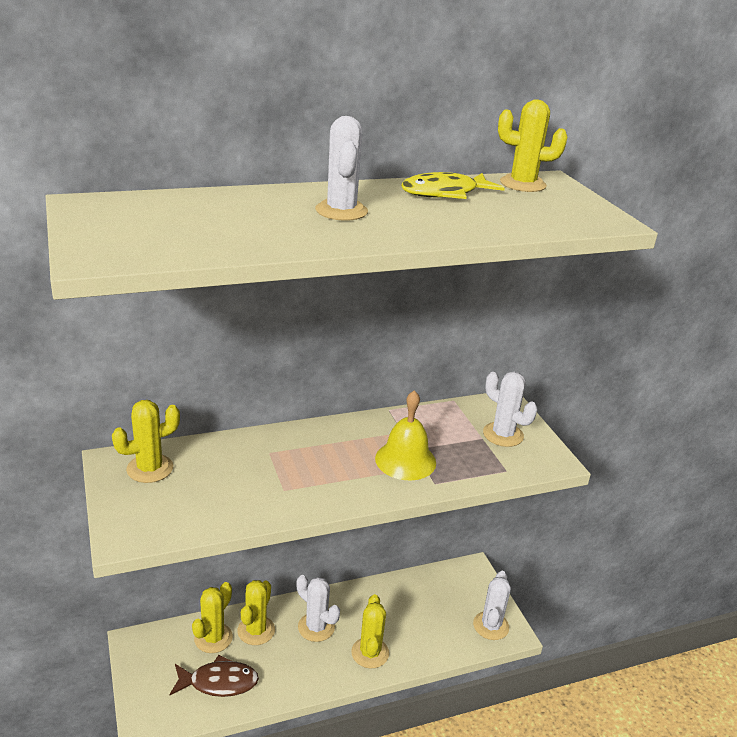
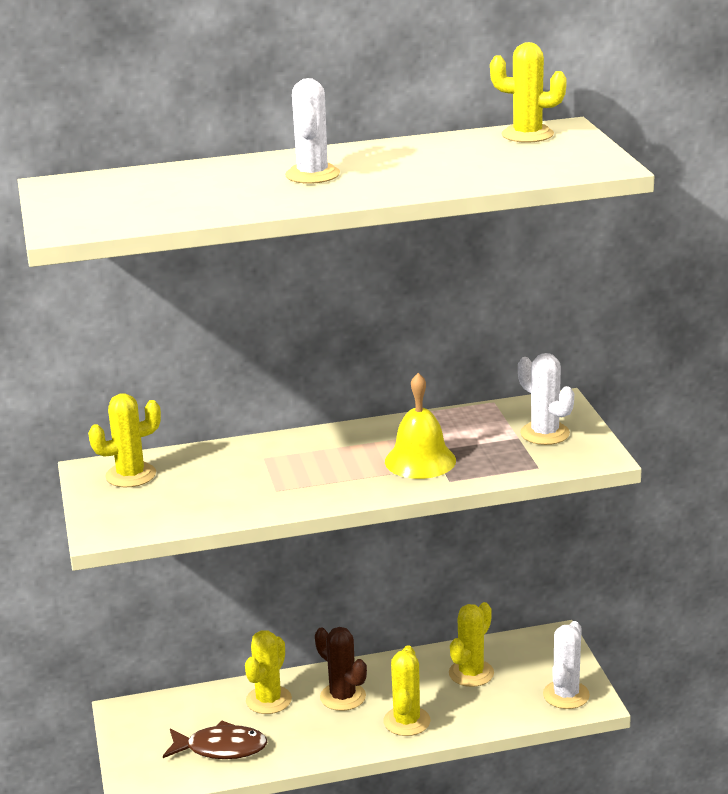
camera: 10 degrees right, 5 degrees down
yellow cactus [192,582,233,653] -> yellow cactus moved to [449,602,494,687]
white cactus [297,575,340,642] -> brown cactus [315,627,367,711]
yellow fish [401,172,504,199] -> none

